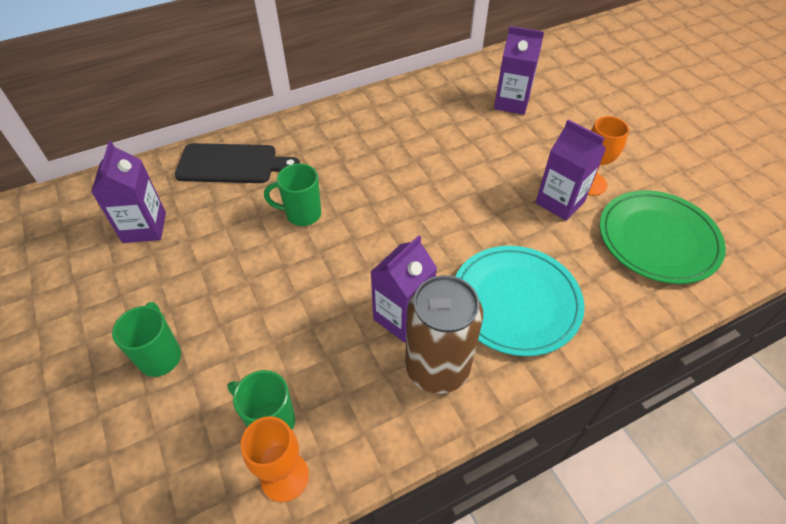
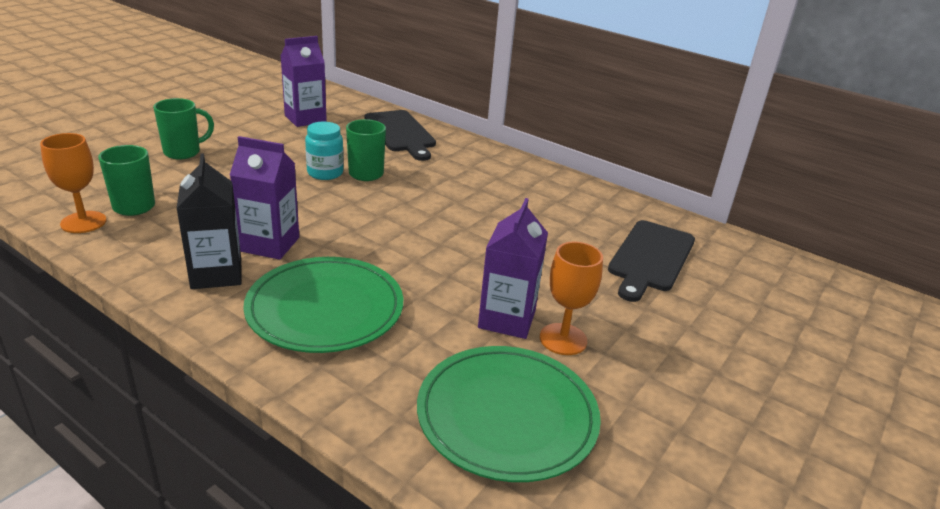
camera: 60 degrees right, 20 degrees down
brown can [405,275,483,394] -> black carton [176,153,241,289]
turquoise plate [455,246,585,356] -> green plate [243,257,403,353]
purple carton [494,26,544,115] -> black cutting board [608,220,695,302]
none -> turquoise jar [305,122,344,180]

